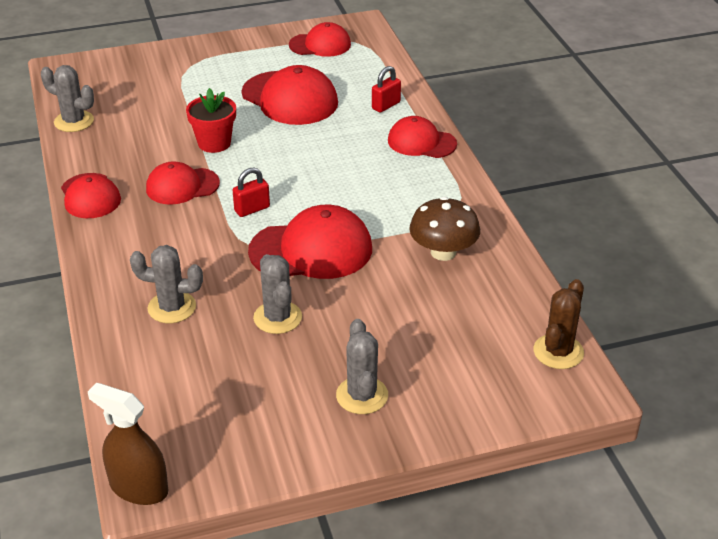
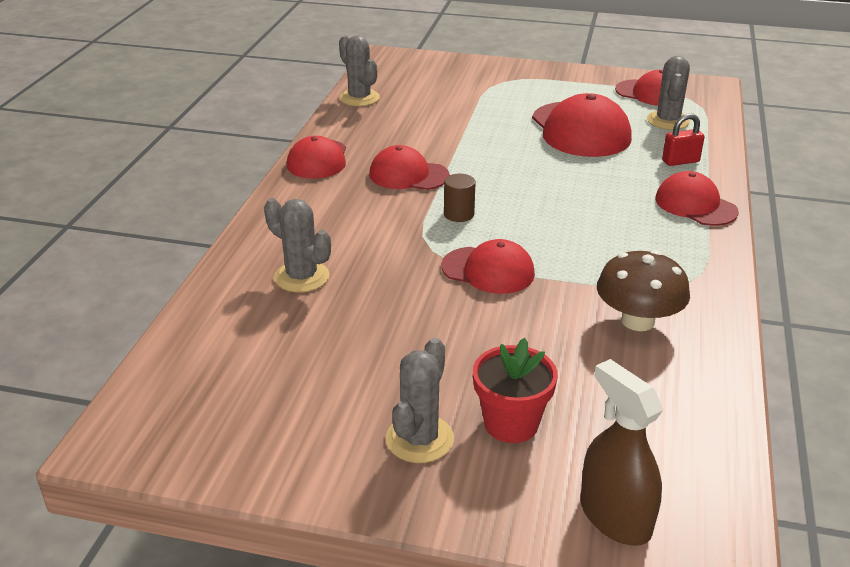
camera: 30 degrees right, 5 degrees down
brown spray bottle [88,383,168,505] -> brown spray bottle moved to [580,359,663,546]
red flower pot [186,88,236,153] -> red flower pot moved to [473,338,558,443]
red padlock [233,167,270,217] -> brown cylinder [444,174,475,222]
red cap [248,205,372,279] -> red cap [441,239,535,294], size x0.64
grey cactus [253,254,302,334] -> grey cactus moved to [647,56,690,130]
brown cactus [533,279,584,369] -> none

